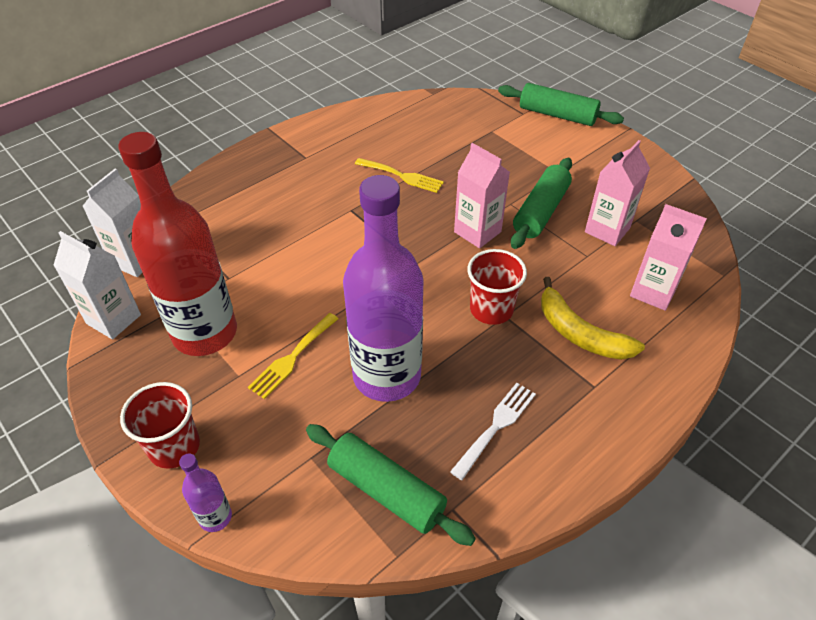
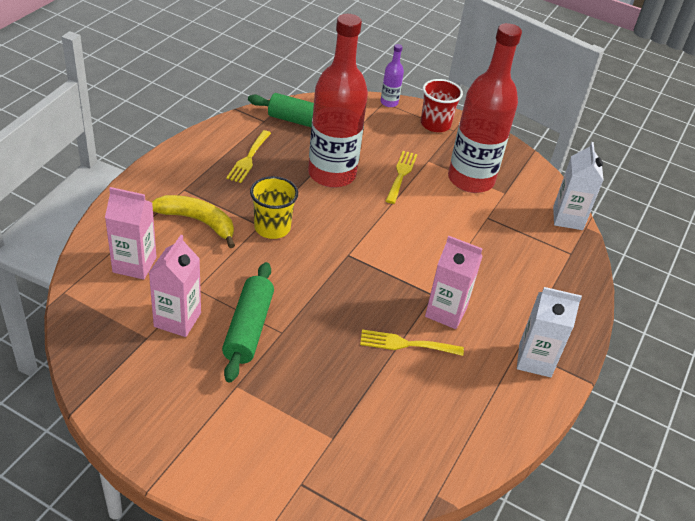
camera: 155 degrees right, 5 degrees down
white carton [53,231,141,339] -> white carton moved to [517,287,582,377]
purple bottle [343,175,424,402] -> red bottle [308,14,368,188]
white fork [450,383,536,480] -> yellow fork [226,130,271,183]
pink carton [454,143,510,248] -> pink carton moved to [425,236,483,329]
red cup [467,249,527,325] -> yellow cup [250,176,298,239]
green rolling pin [498,83,624,126] -> none

